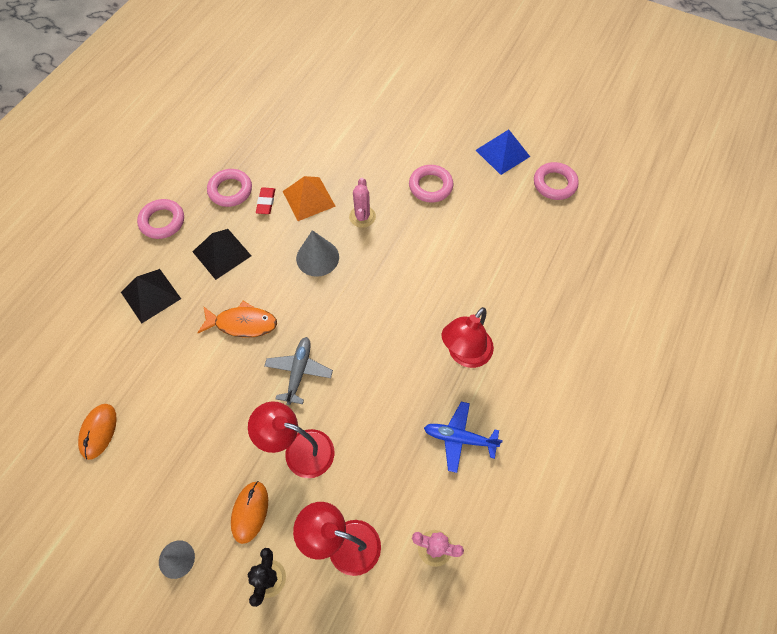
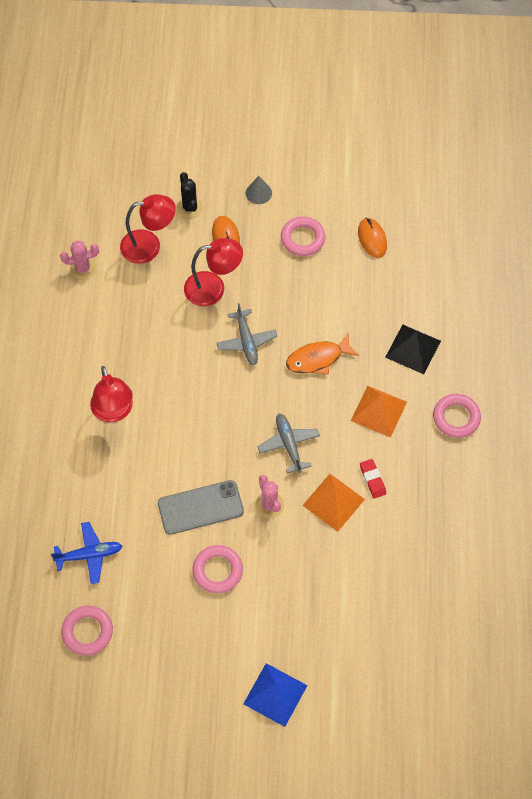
camera: 155 degrees right, 0 degrees up
black pyramid [192,229,251,280] -> orange pyramid [351,386,407,437]
pink ring [207,169,252,207] -> pink ring moved to [281,216,326,256]
grey cone [296,230,339,277] -> grey plane [257,414,320,474]
blue plane [424,402,503,473] -> blue plane moved to [51,522,122,584]
red lamp [442,307,494,368] -> red lamp turned 150 degrees clockwise [90,366,133,423]
blue pyramid [476,130,530,175] -> blue pyramid moved to [243,663,308,727]
none -> grey phone [158,480,244,535]

